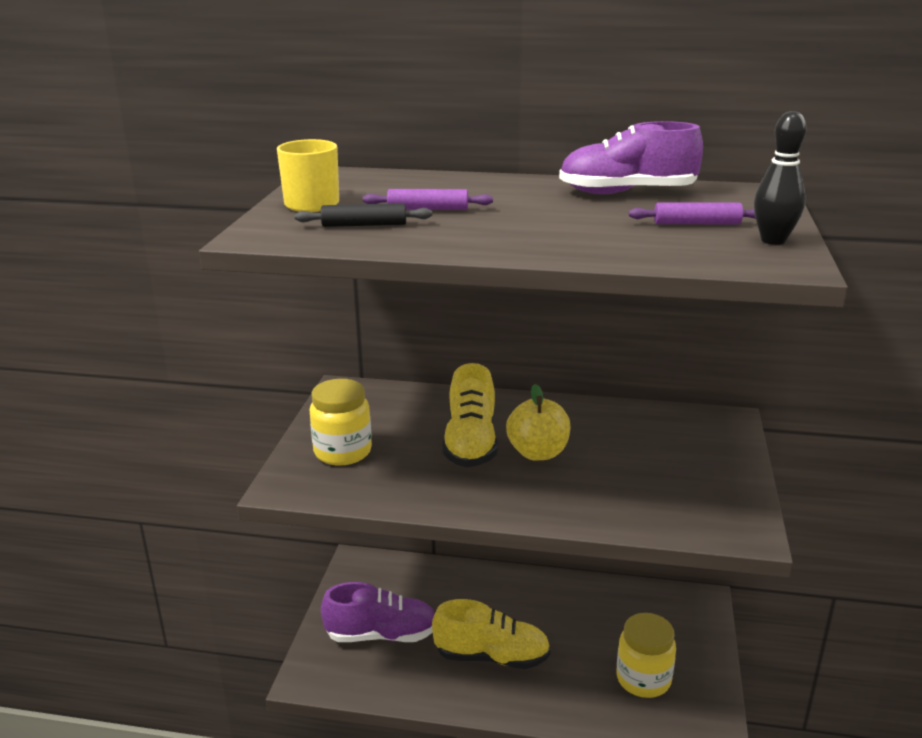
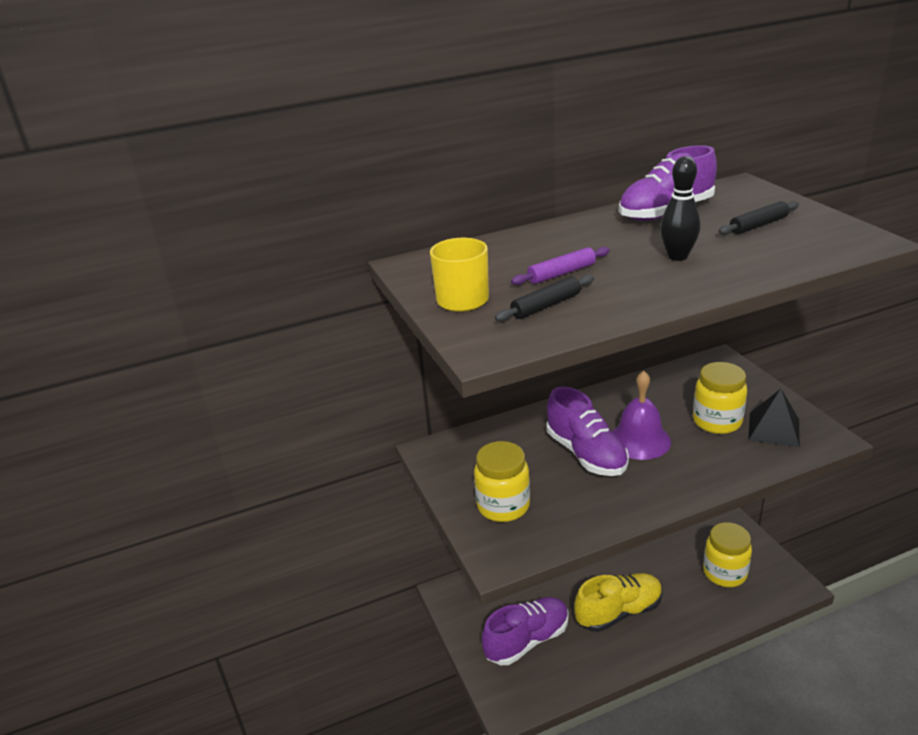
camera: 30 degrees left, 5 degrees up
yellow shoe [442,363,498,467] -> purple shoe [547,387,629,476]
yellow apple [506,384,571,460] -> purple bell [612,371,671,460]
purple rolling pin [629,203,756,224] -> black rolling pin [718,201,799,235]
black bowling pin [754,111,807,245] -> black bowling pin moved to [660,156,701,261]
none -> yellow jar [693,362,747,434]
none -> black pyramid [748,389,800,447]

